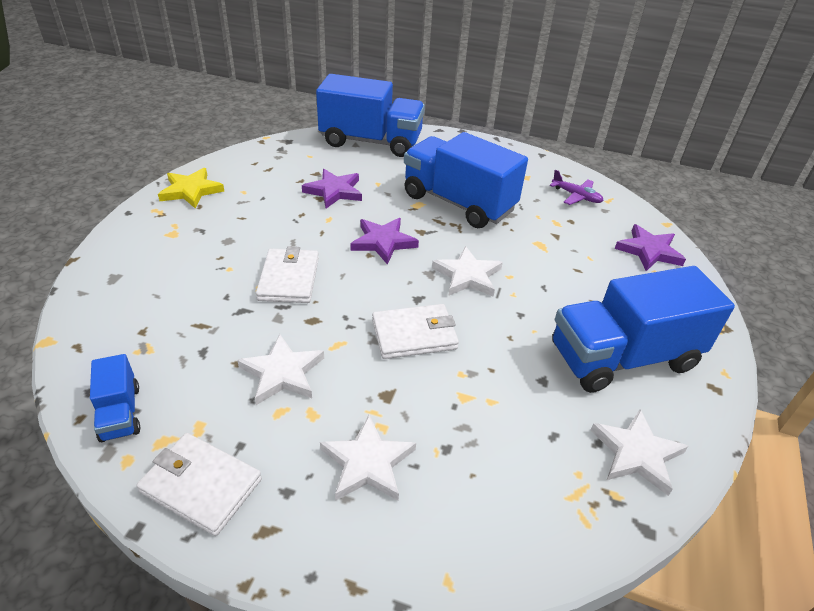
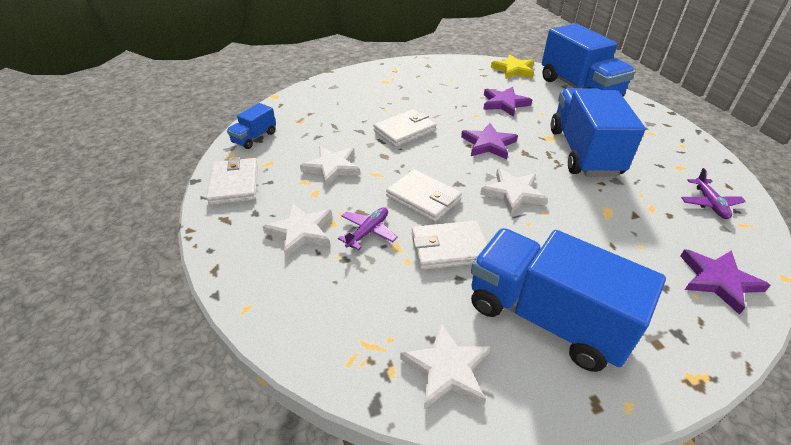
camera: 55 degrees right, 0 degrees up
yellow star [158,168,224,209] -> yellow star moved to [491,55,534,79]
none -> purple plane [338,207,398,250]
none -> white wallet [411,220,487,270]

